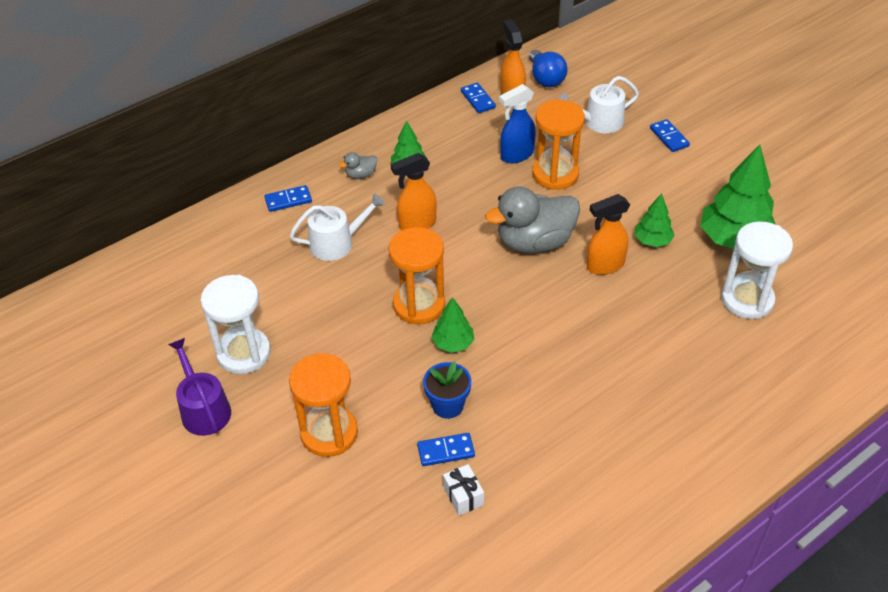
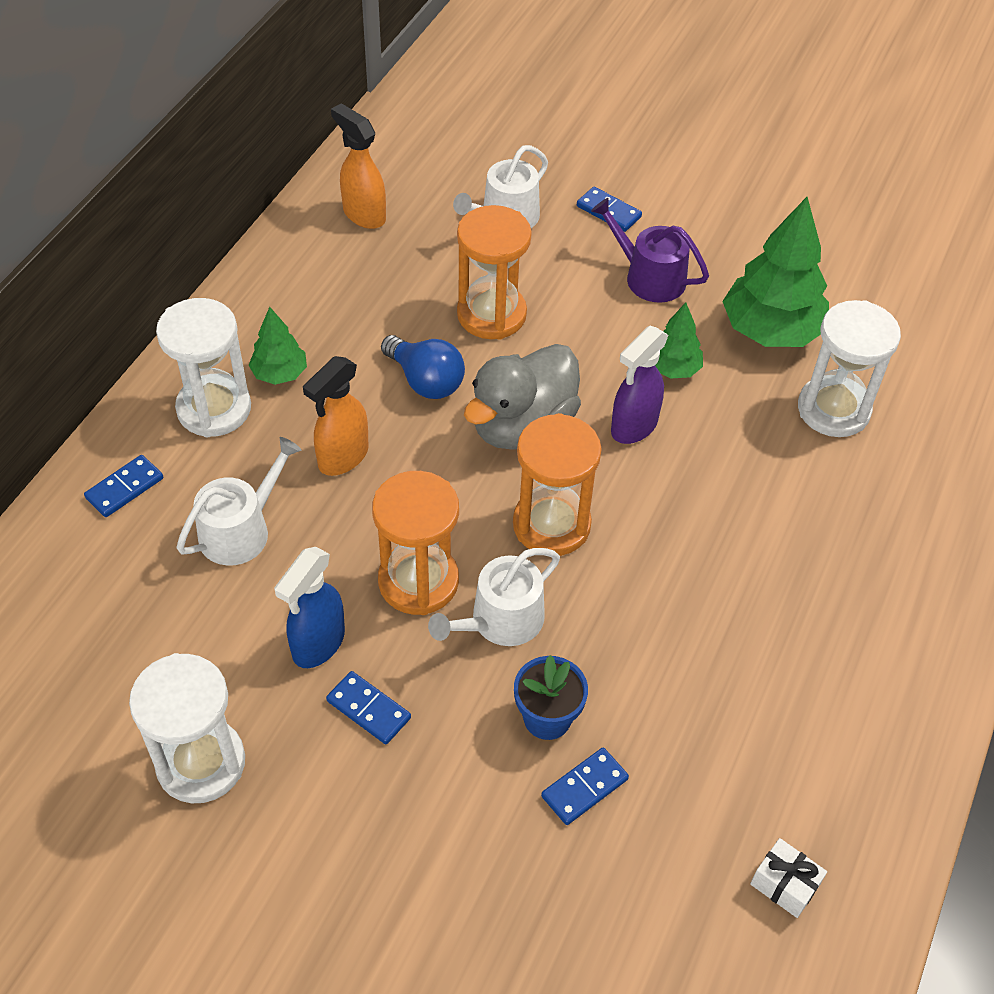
camera: 30 degrees left, 5 degrees up
purple watering can [168,338,231,436] -> purple watering can moved to [591,198,709,303]
orange hourglass [289,353,358,457] -> orange hourglass moved to [513,413,602,556]
grey duck [339,152,377,179] -> white hourglass [156,298,251,437]
green tree [431,297,474,353] -> white watering can [428,548,560,646]
white gift [443,464,484,516] -> white gift moved to [750,838,827,918]
blue domino [461,83,496,113] -> blue domino moved to [326,671,411,744]
blue spray bottle [499,84,536,163] -> blue spray bottle moved to [274,547,345,668]
blue light bulb [529,50,568,87] -> blue light bulb moved to [381,335,465,399]
orange spray bottle [587,194,630,275] -> purple spray bottle [611,326,668,444]

